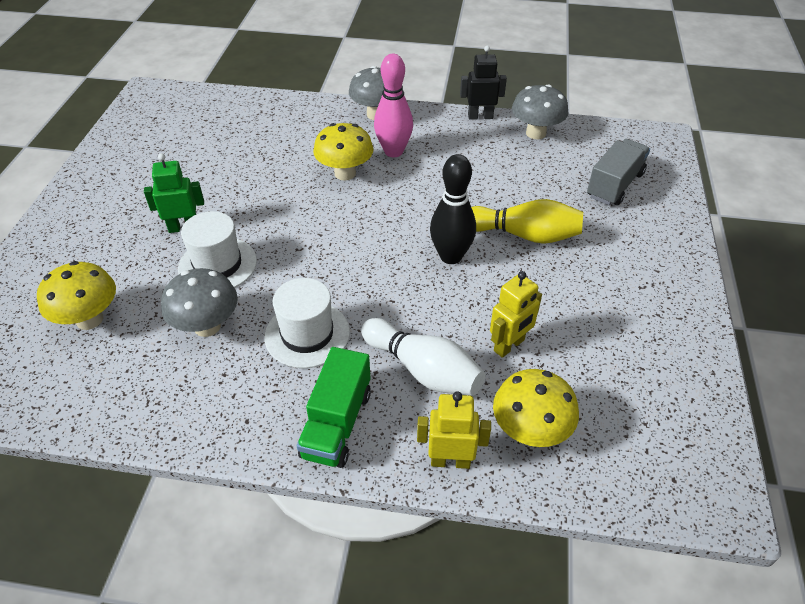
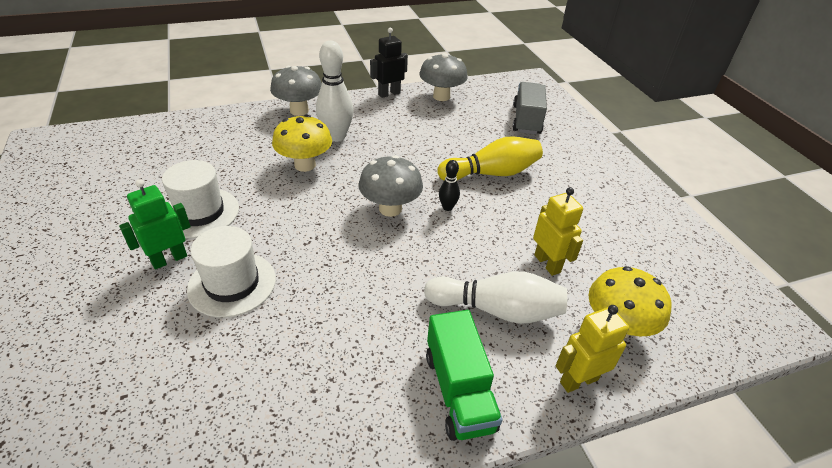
camera: 30 degrees left, 5 degrees down
yellow mushroom [37,261,116,330] -> none
grey mushroom [161,268,238,337] -> grey mushroom moved to [359,155,423,217]
white hat [264,278,350,368] -> white hat moved to [162,160,239,238]
pink bowling pin [374,54,413,157] -> white bowling pin [316,41,354,142]
black bowling pin [430,154,476,264] -> black bowling pin [439,160,460,211], size x0.50
yellow robot [490,271,542,358] -> yellow robot turned 45 degrees counterclockwise [533,187,583,276]

